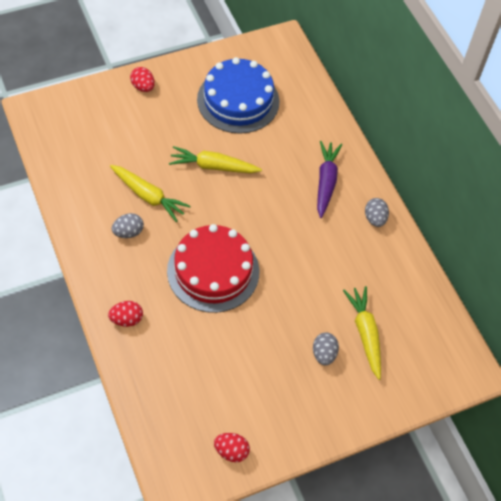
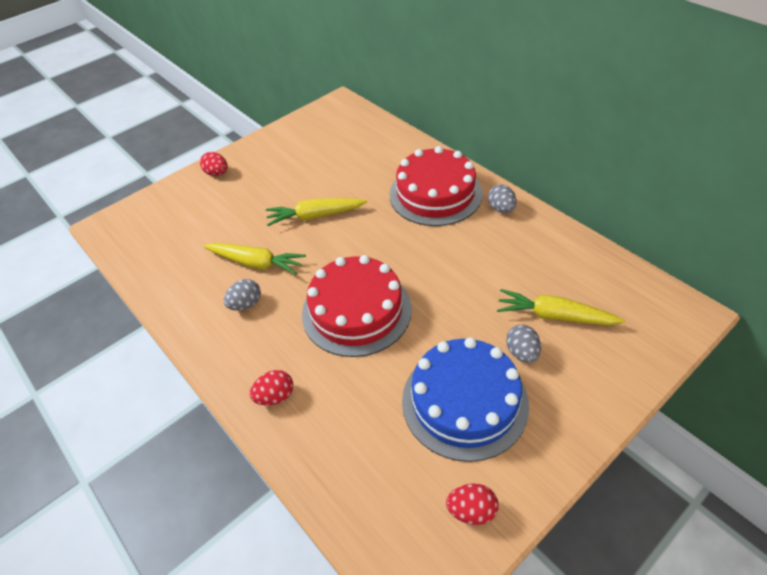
camera: 10 degrees left, 10 degrees down
blue cake [197,57,279,134] -> blue cake moved to [402,337,529,462]
purple carrot [317,141,342,218] -> red cake [389,146,483,226]
yellow carrot [343,286,381,380] -> yellow carrot turned 45 degrees counterclockwise [497,289,625,325]

